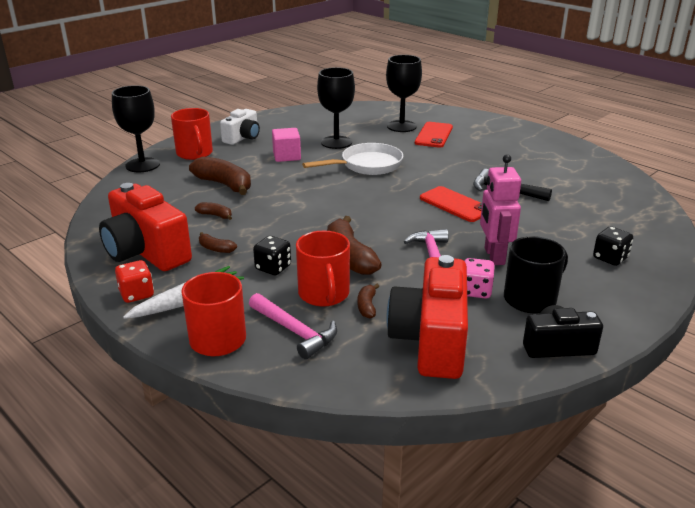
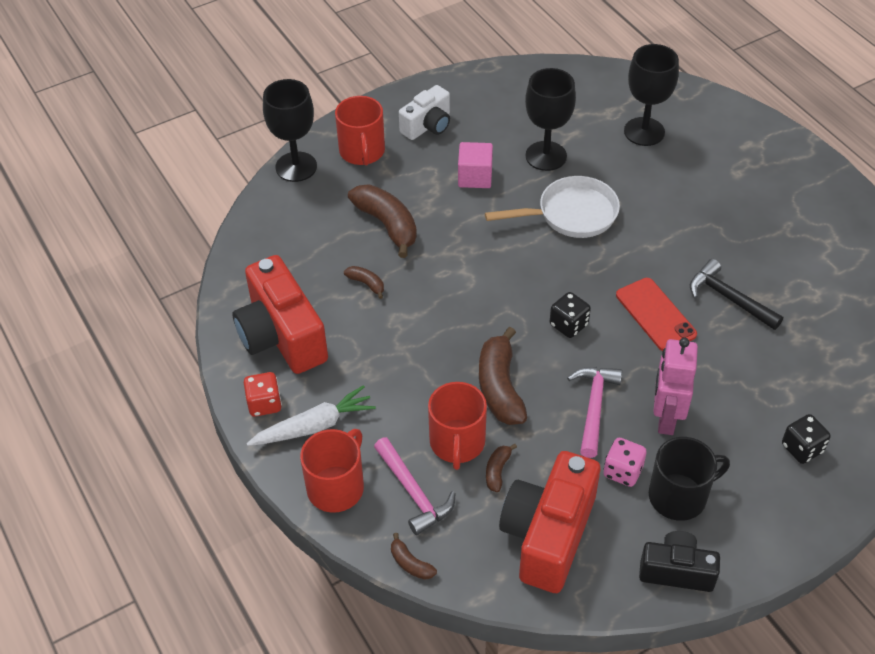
camera: 15 degrees right, 20 degrees up
brown banana [199,232,237,253] -> brown banana moved to [391,533,437,580]
black dice [253,236,291,275] -> black dice moved to [550,292,591,338]
red phone [415,122,453,148] -> none

